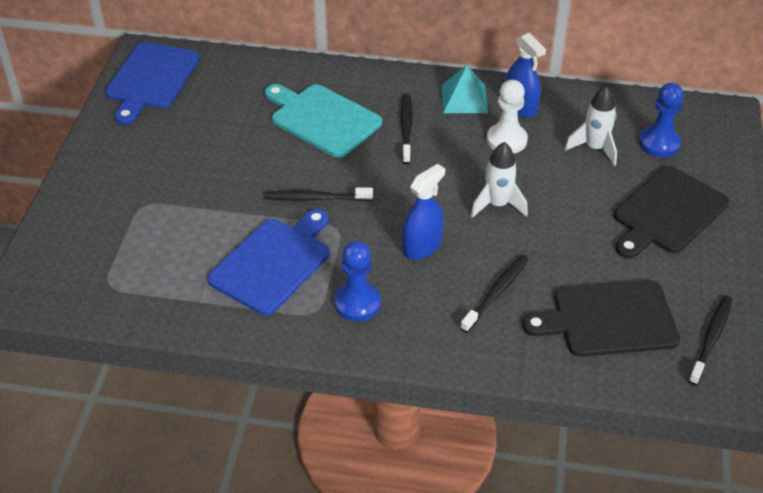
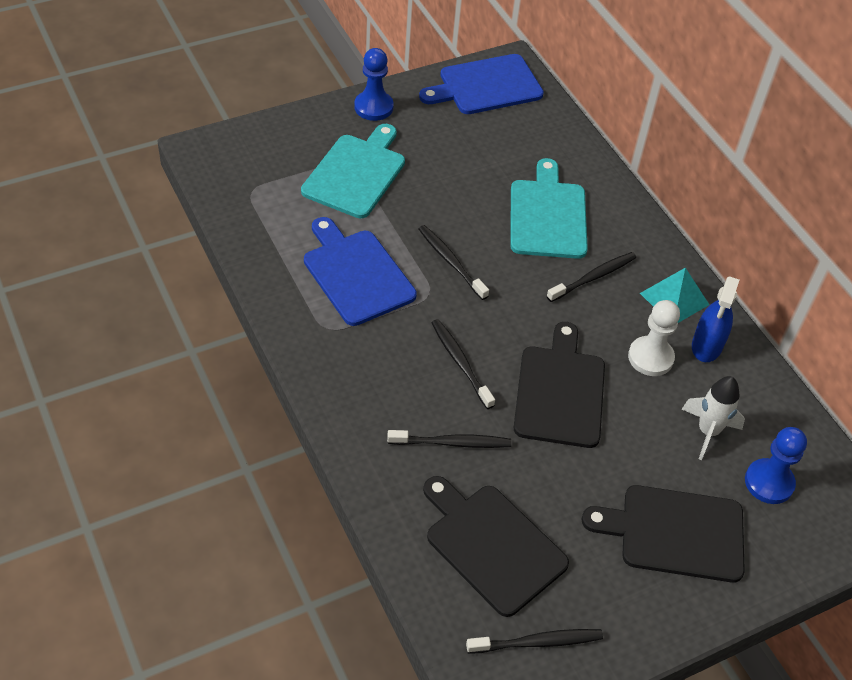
camera: 50 degrees right, 5 degrees up
blue cutting board [207,209,330,315] -> blue cutting board turned 120 degrees counterclockwise [304,217,417,326]
blue pawn [334,241,381,321] -> blue pawn moved to [354,48,394,121]
blue spray bottle [402,164,445,260] -> black toothbrush [431,319,495,409]
white rocket [471,142,528,218] -> black cutting board [514,322,605,448]
none -> turquoise cutting board [301,124,405,218]

